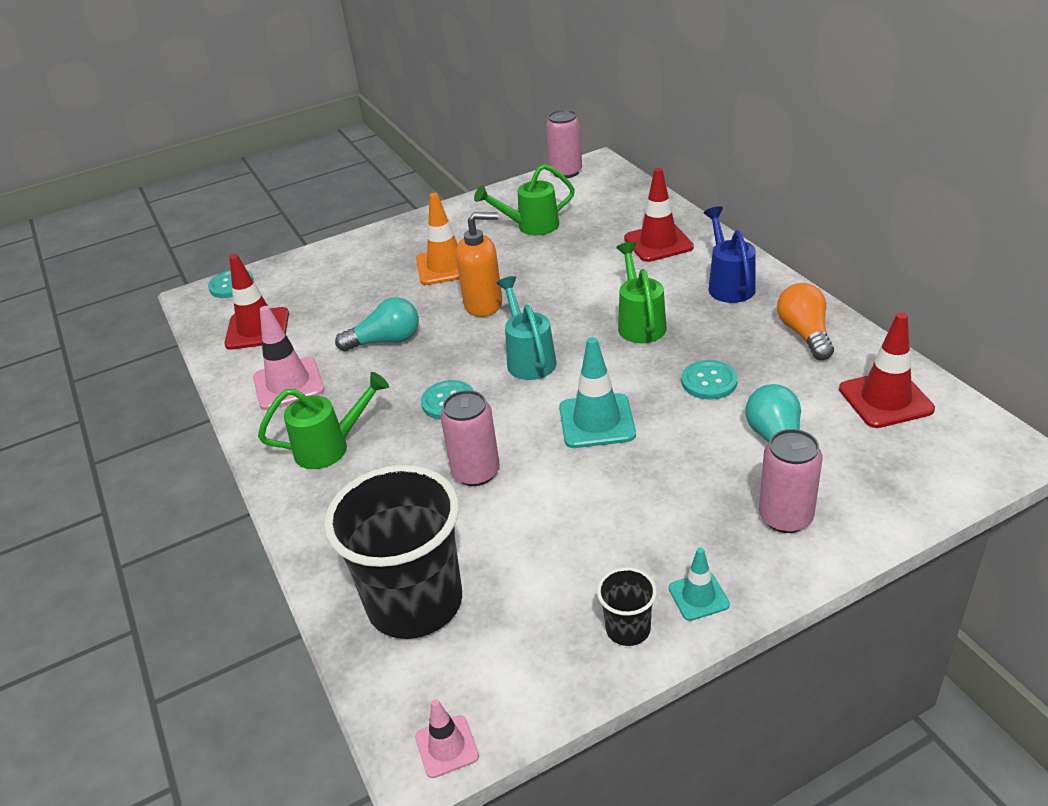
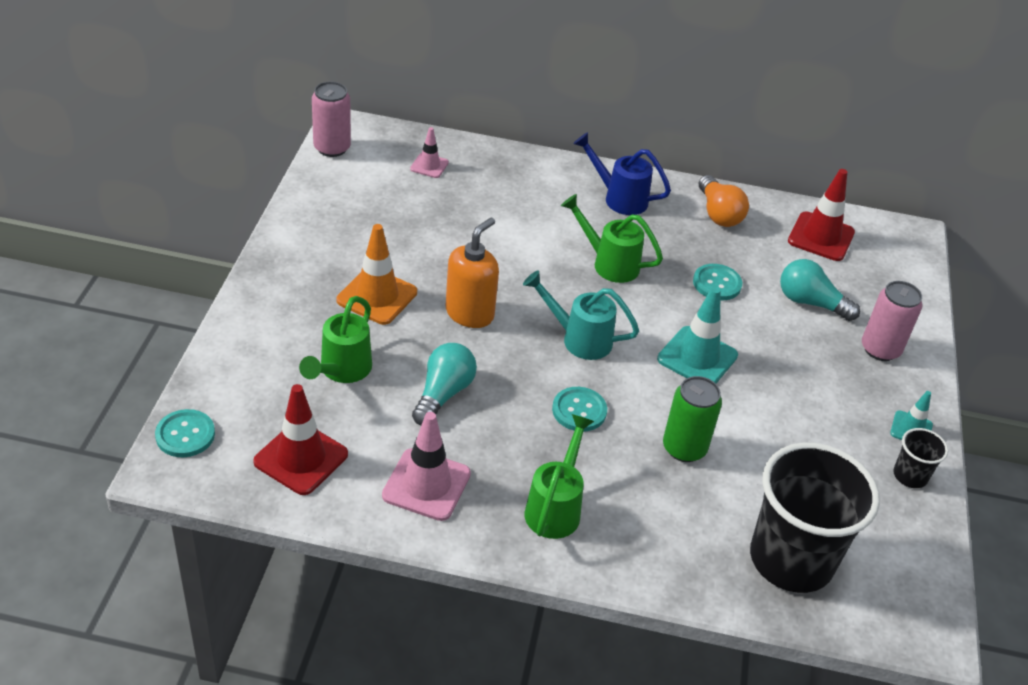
camera: 60 degrees left, 5 degrees up
pink traffic cone [415,699,479,778] -> pink traffic cone moved to [410,127,449,178]
pink can [440,390,500,486] -> green can [663,376,722,462]
green watering can [474,164,575,236] -> green watering can moved to [299,296,372,383]
red traffic cone [624,168,694,262] -> none
orange light bulb [777,283,834,360] -> orange light bulb turned 135 degrees counterclockwise [699,175,749,227]

